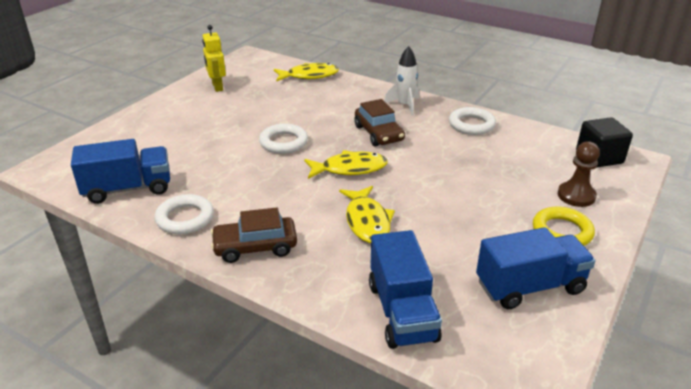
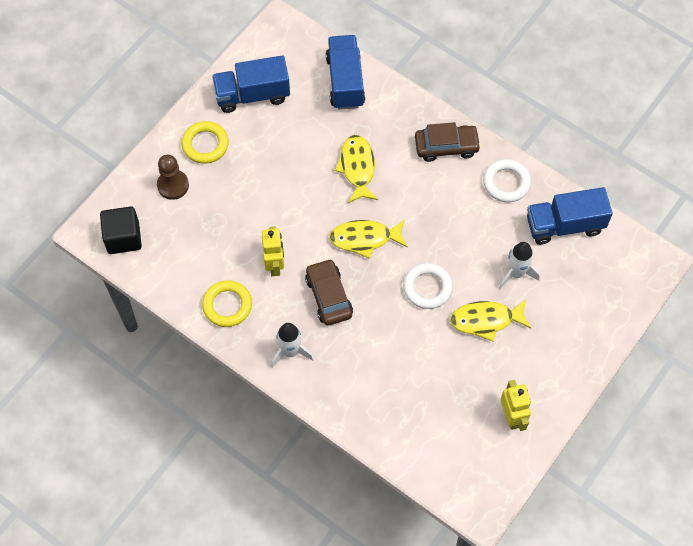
camera: 175 degrees left, 30 degrees up
yellow fish [274,63,339,82] -> yellow fish moved to [450,299,531,341]
white ring [449,107,496,135] -> yellow ring [202,280,252,327]
none -> yellow robot [262,226,284,276]
none -> white rocket [499,242,540,289]

